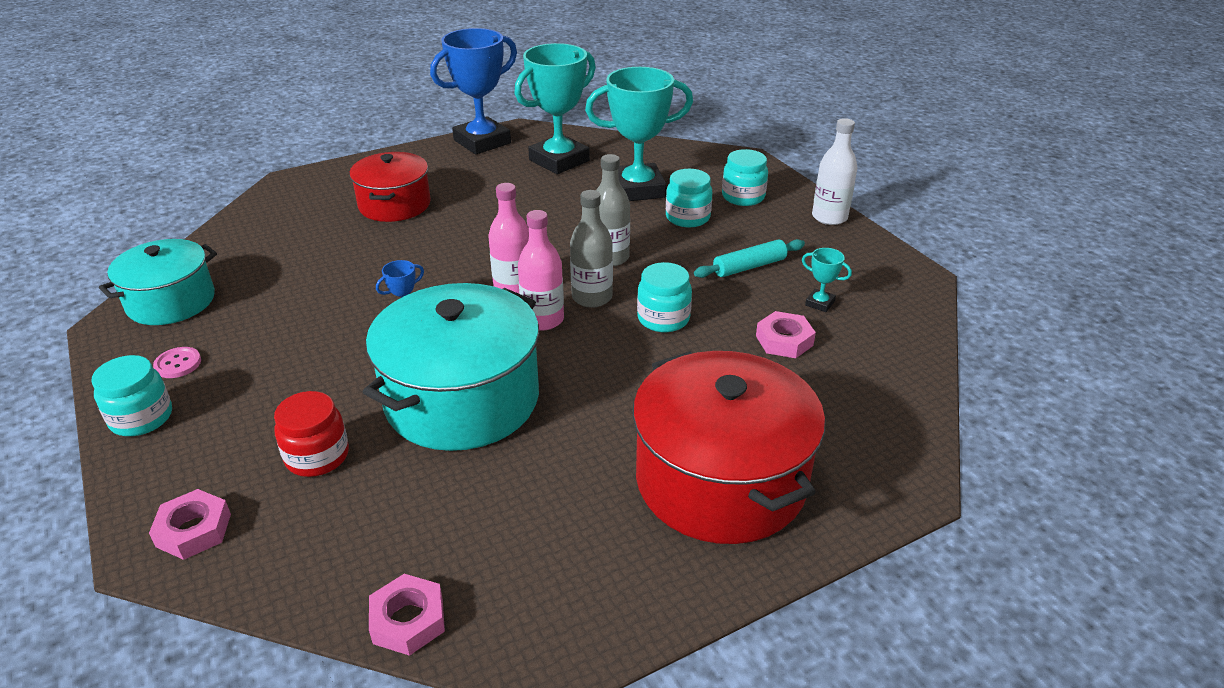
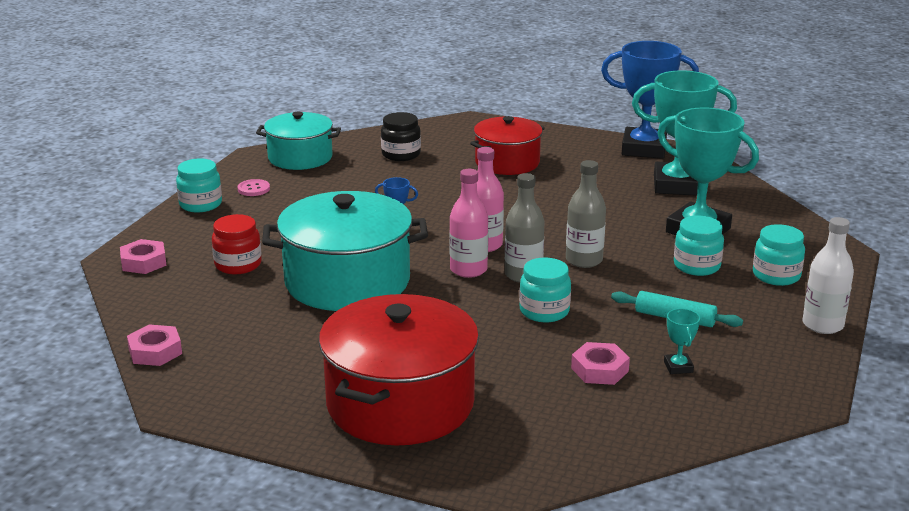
camera: 50 degrees right, 10 degrees down
none -> black jar [381,112,421,161]

